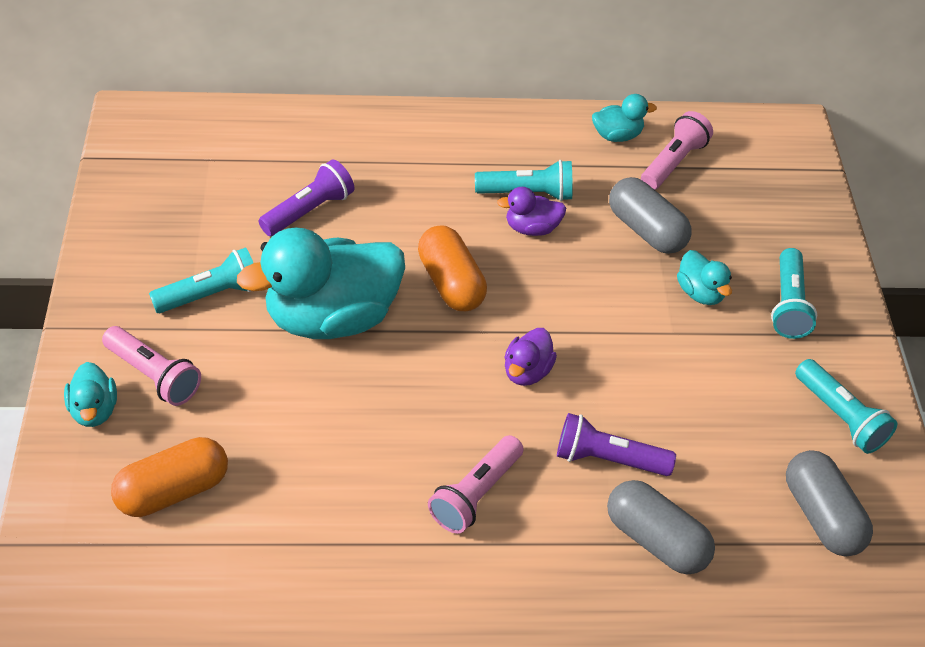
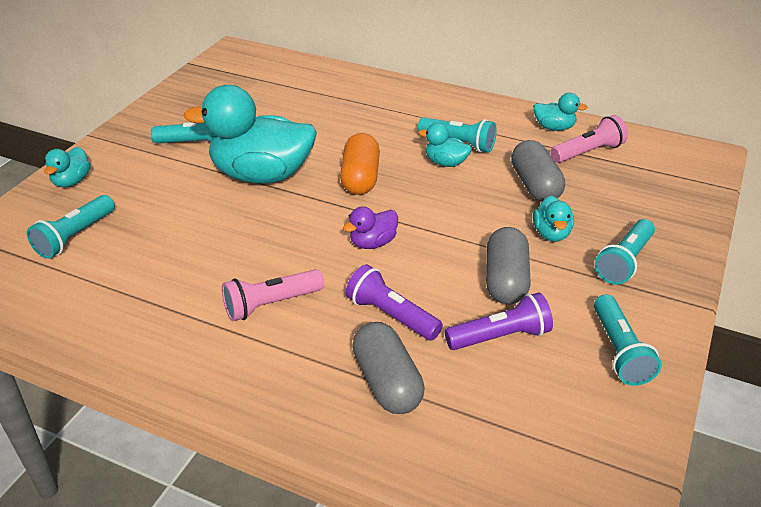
camera: 30 degrees right, 10 degrees down
pink flashlight [102,326,201,406] -> none
orange capsule [111,437,228,517] -> turquoise flashlight [27,195,115,259]
purple flashlight [259,159,354,236] -> purple flashlight moved to [445,293,553,350]
purple duck [497,187,566,236] -> turquoise duck [419,123,472,167]
grey capsule [786,450,873,556] -> grey capsule moved to [486,227,531,304]

